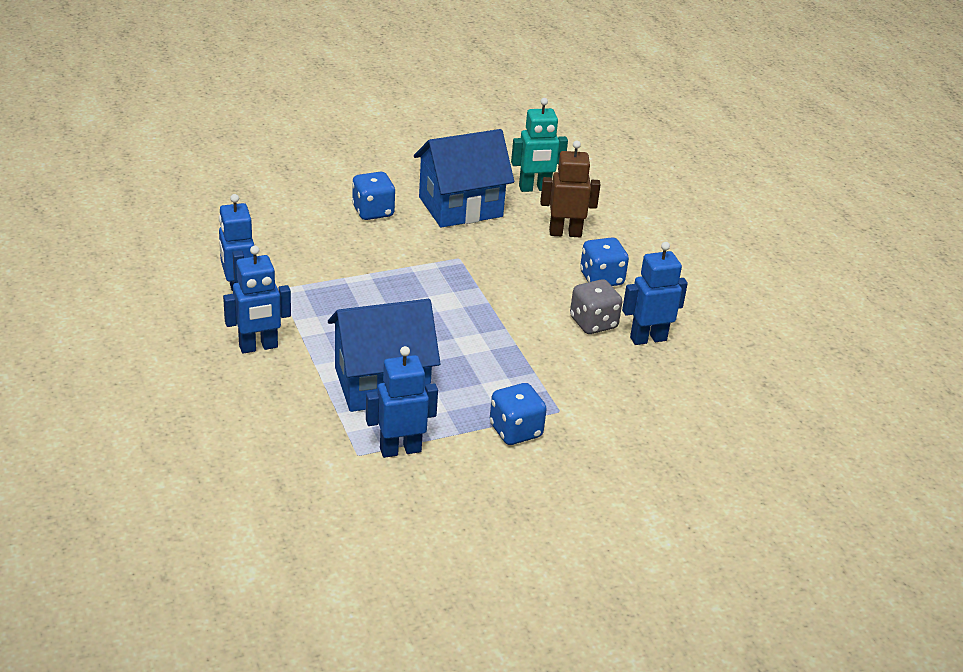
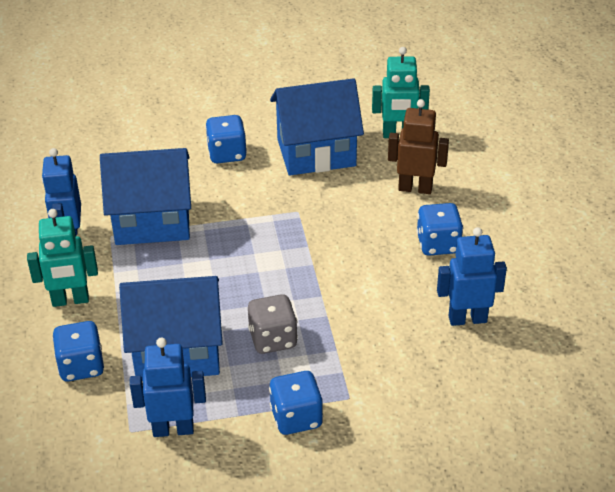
camera: 15 degrees right, 5 degrees up
blue robot [223,246,291,354] -> turquoise robot [27,209,98,307]
grey dice [570,279,623,334] -> grey dice moved to [248,294,298,354]
none -> blue dice [52,321,104,381]
none -> blue house [100,148,191,245]

